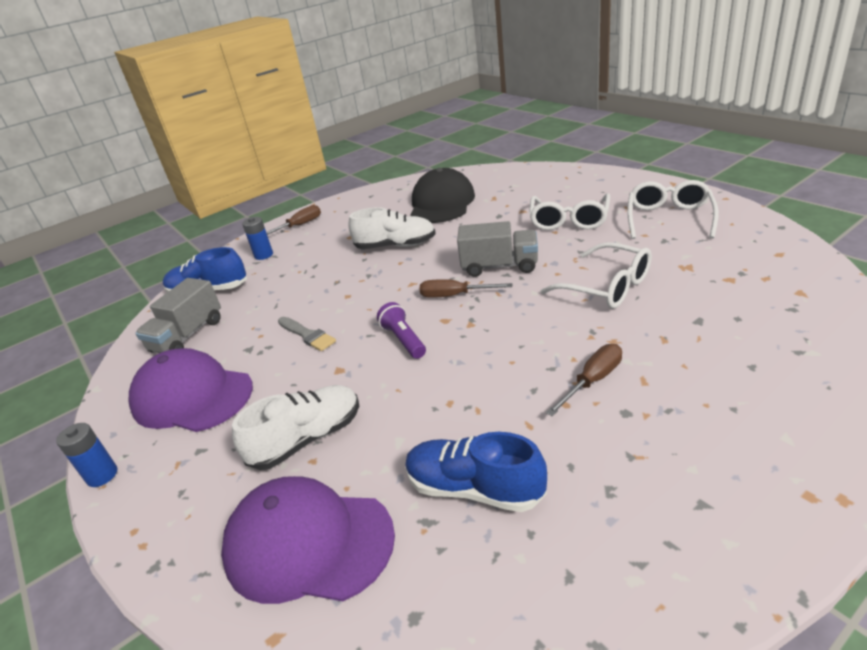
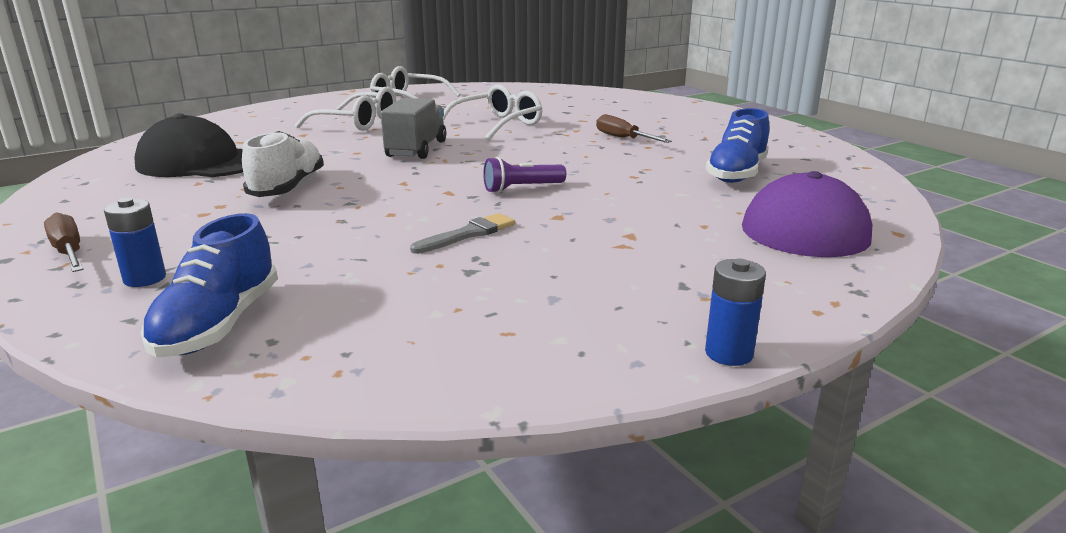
camera: 90 degrees left, 10 degrees down
purple cap [129,348,253,432] -> none
grey truck [135,278,221,353] -> none
white shoe [232,385,359,470] -> none
brown screwdriver [420,279,512,298] -> none

